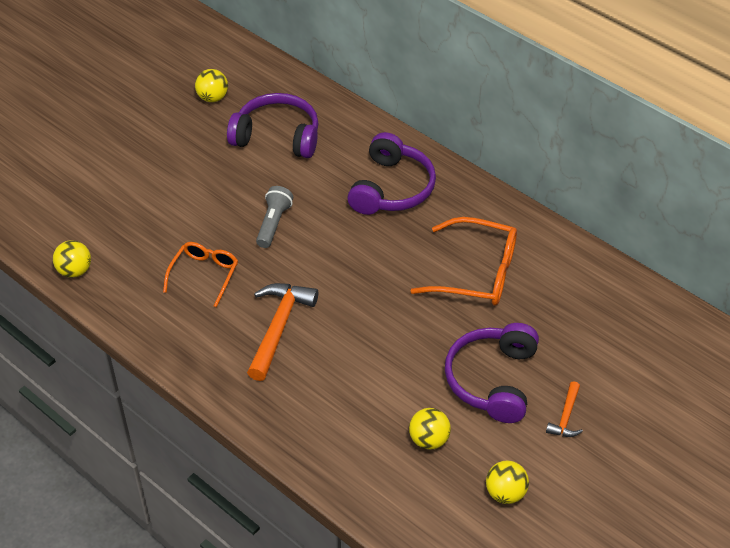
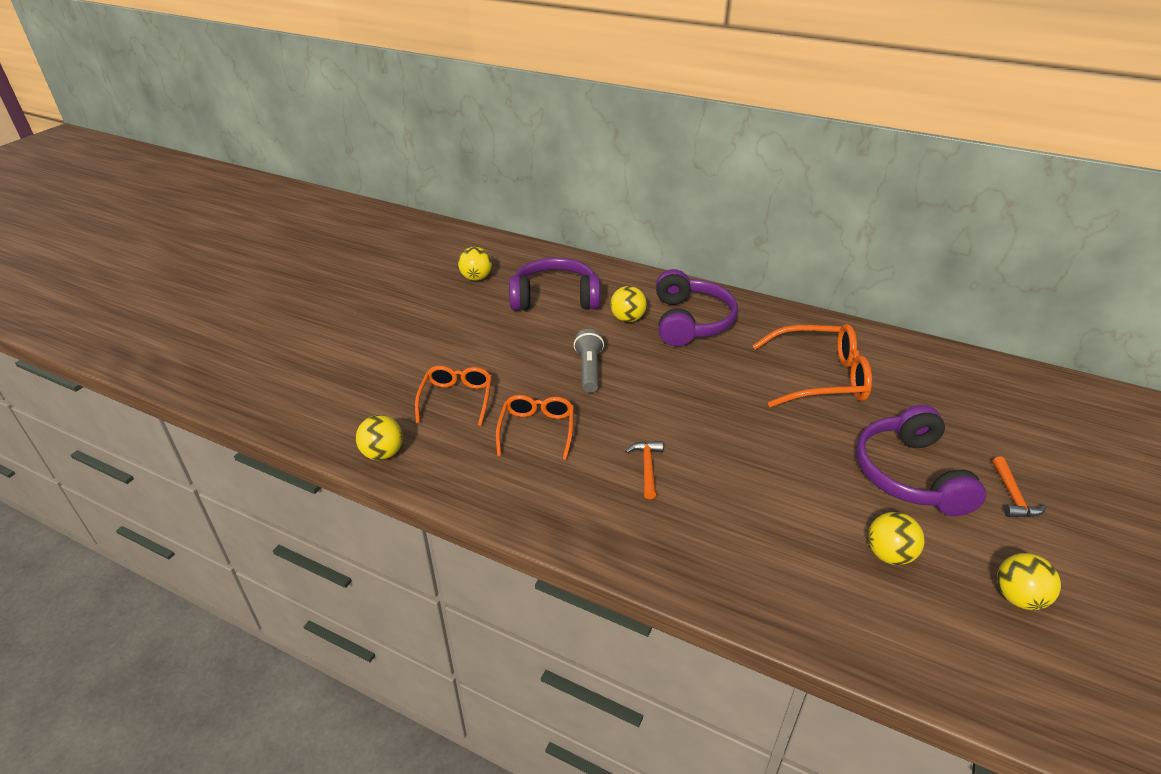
camera: 15 degrees left, 10 degrees down
orange hammer [247,283,318,381] -> orange hammer [625,441,663,499], size x0.53
none -> orange glasses [415,366,492,426]
none -> yellow ball [610,286,647,322]

